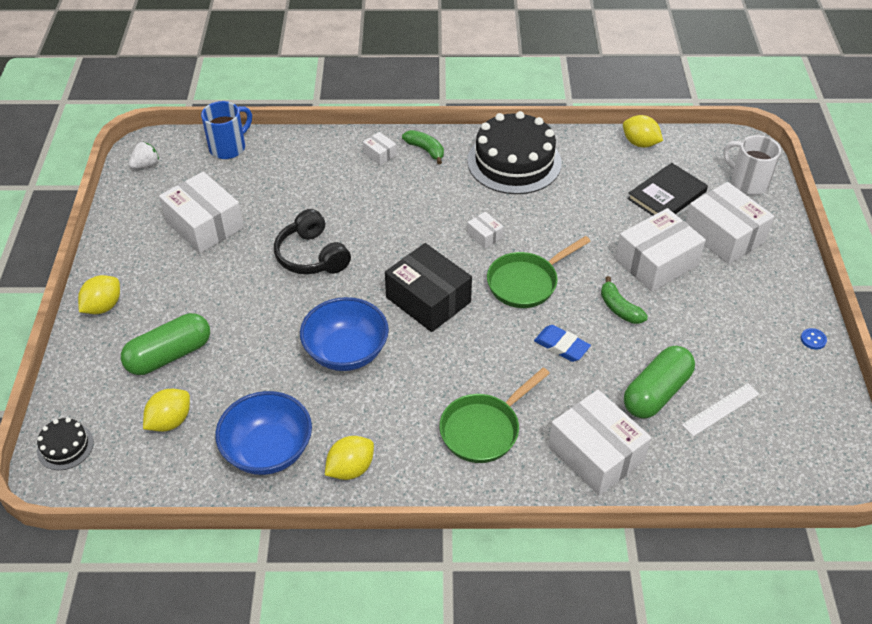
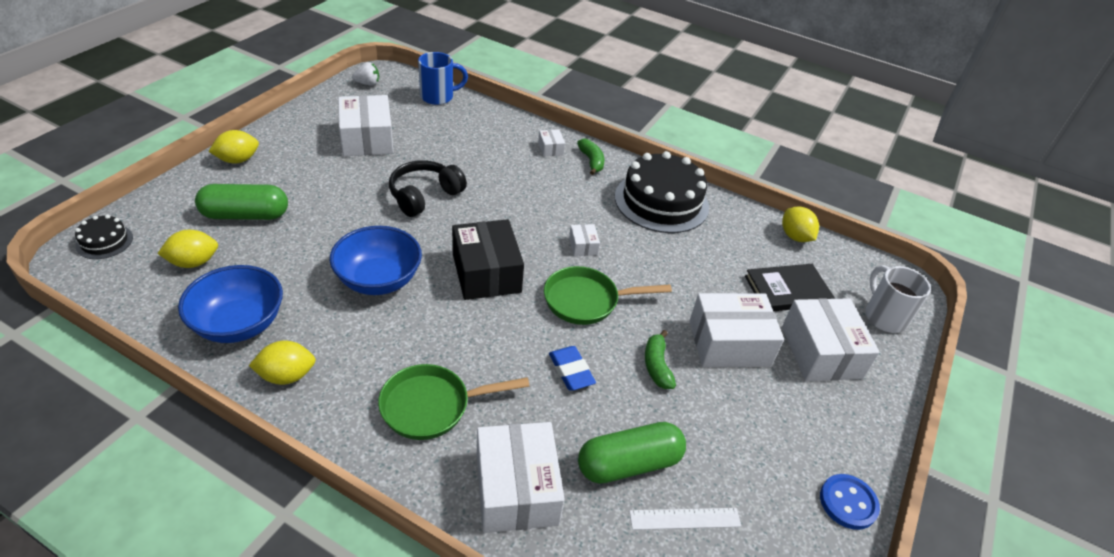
camera: 25 degrees right, 5 degrees down
black headphones [274,209,351,274] -> black headphones turned 45 degrees clockwise [389,160,467,217]
blue button [801,328,827,350] -> blue button [820,474,880,530], size x1.83

